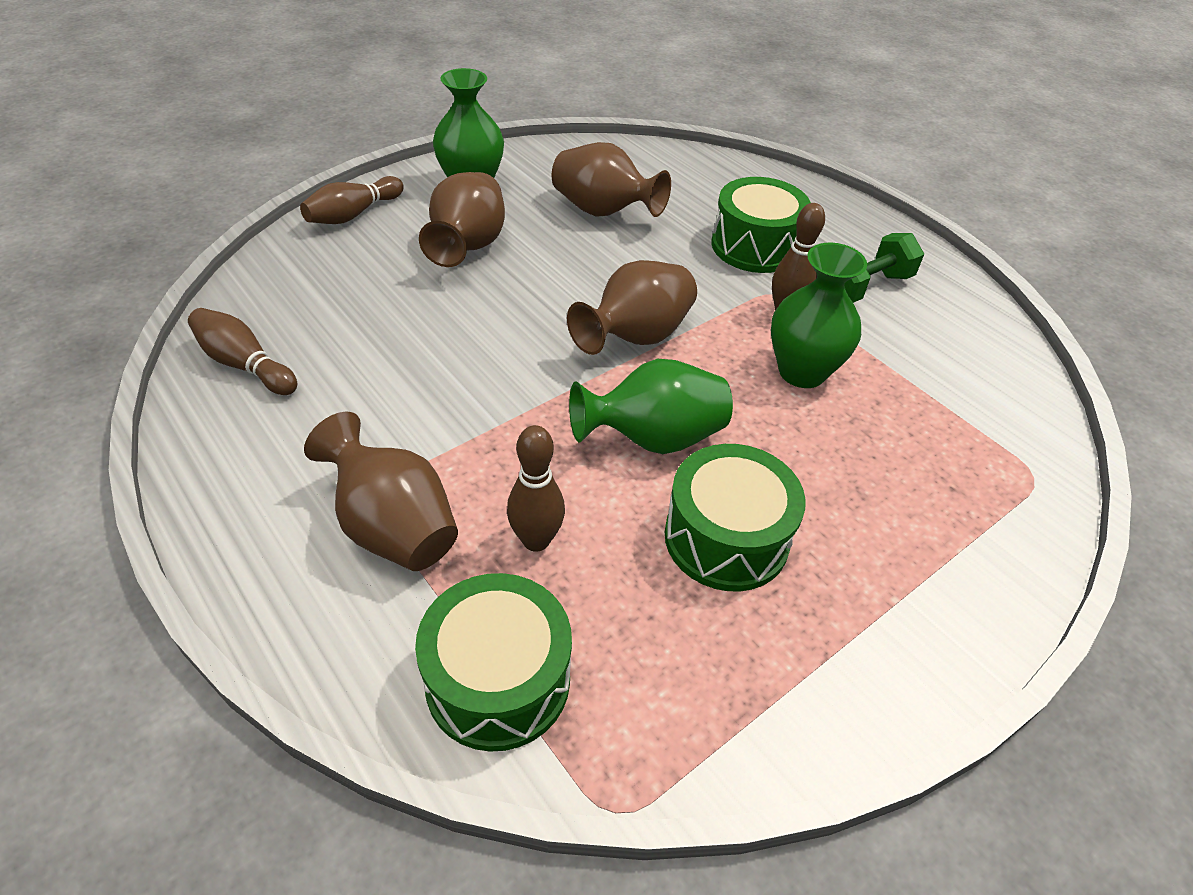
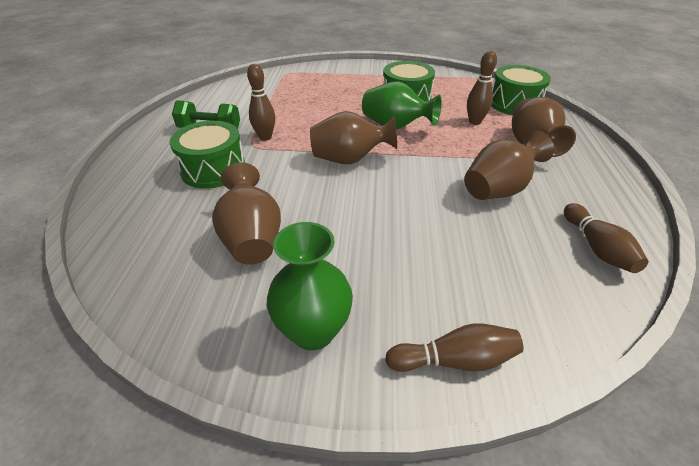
camera: 135 degrees left, 5 degrees down
brown vase [419,172,505,267] -> brown vase moved to [464,130,554,200]
green vase [771,243,867,388] -> none

